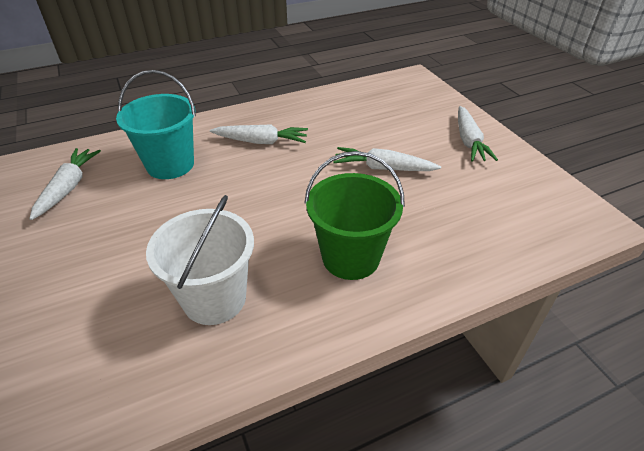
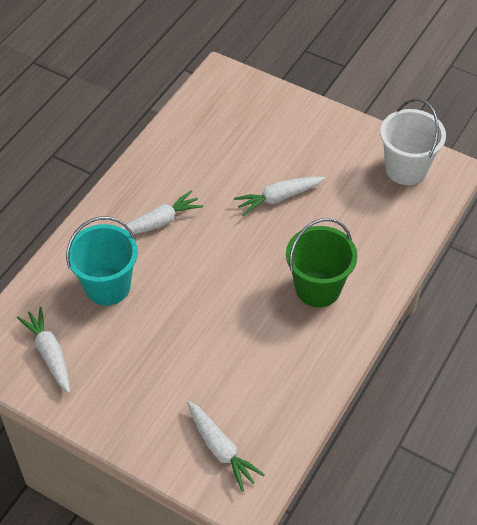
camera: 35 degrees left, 10 degrees up
white bucket [146,195,254,325] -> white bucket moved to [380,98,446,185]
white carrot [458,106,498,162] -> white carrot moved to [187,401,265,491]

